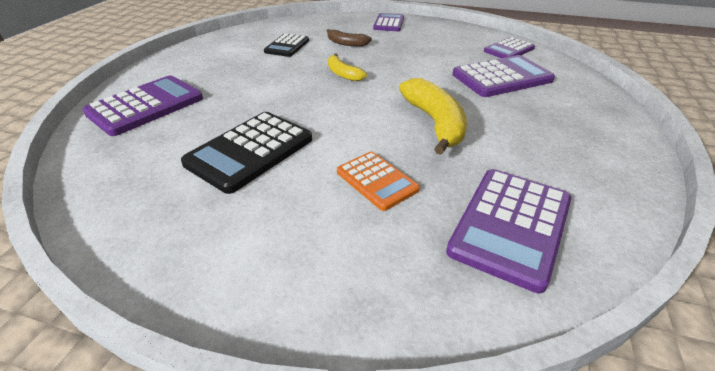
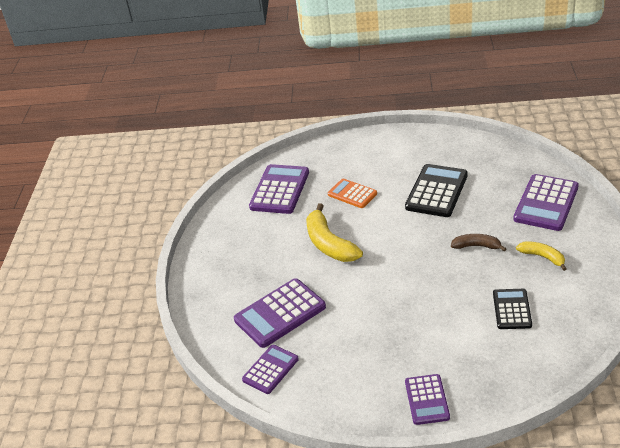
camera: 170 degrees right, 0 degrees up
brown banana [327,29,372,47] -> brown banana moved to [451,234,506,252]
yellow banana [328,54,367,81] -> yellow banana moved to [516,241,566,271]

